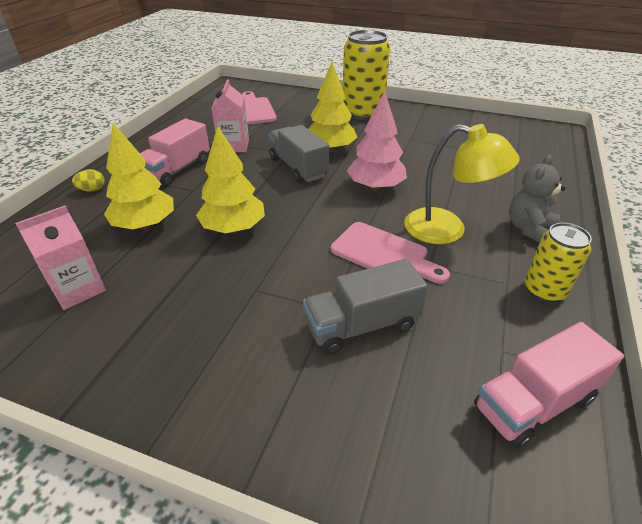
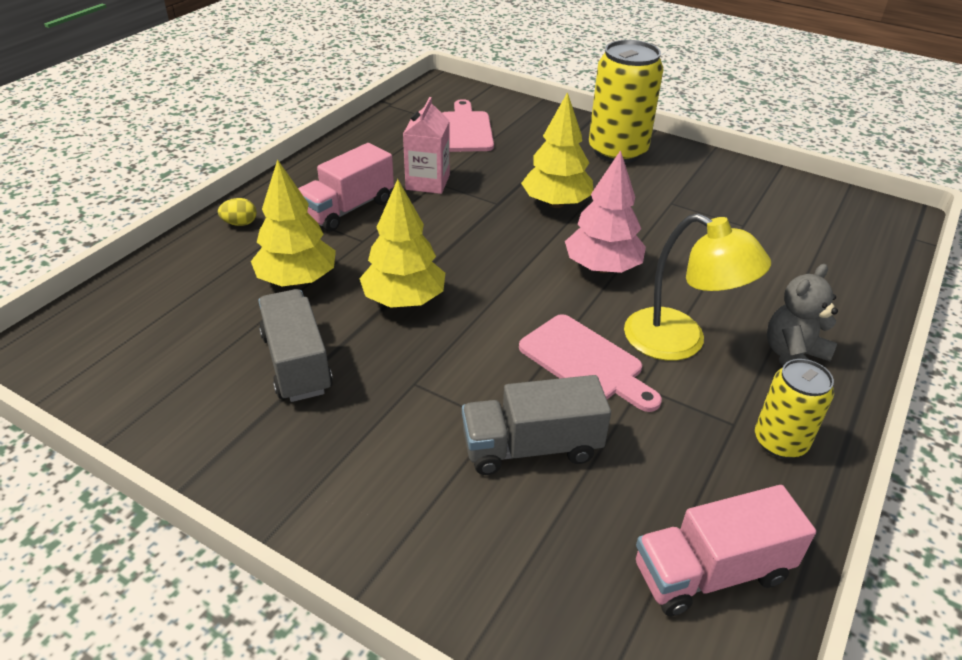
camera: 10 degrees right, 0 degrees up
pink carton [15,205,106,310] -> none
grey truck [269,125,329,183] -> grey truck moved to [258,289,333,402]

